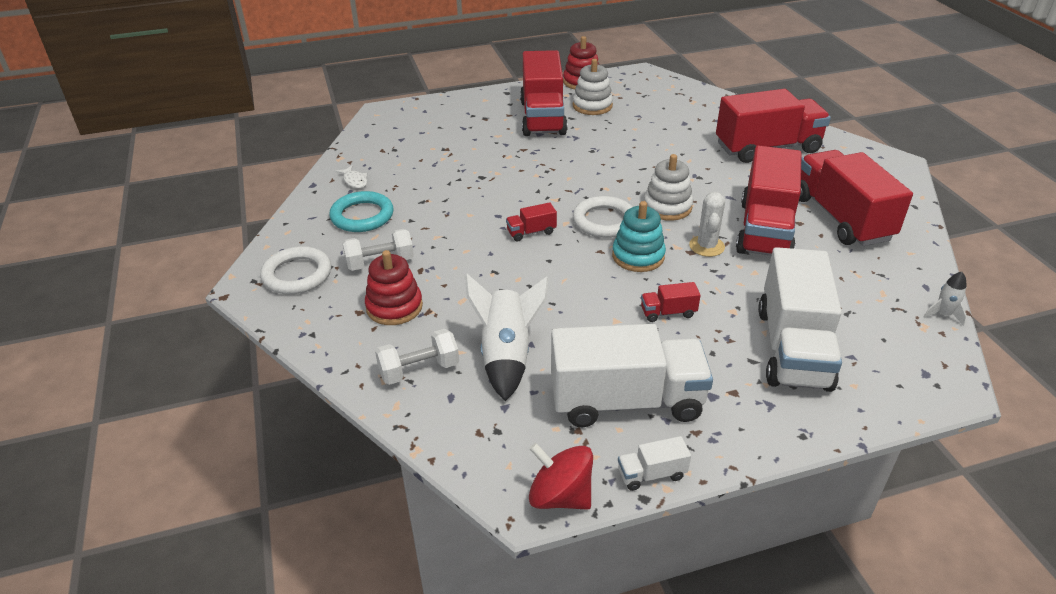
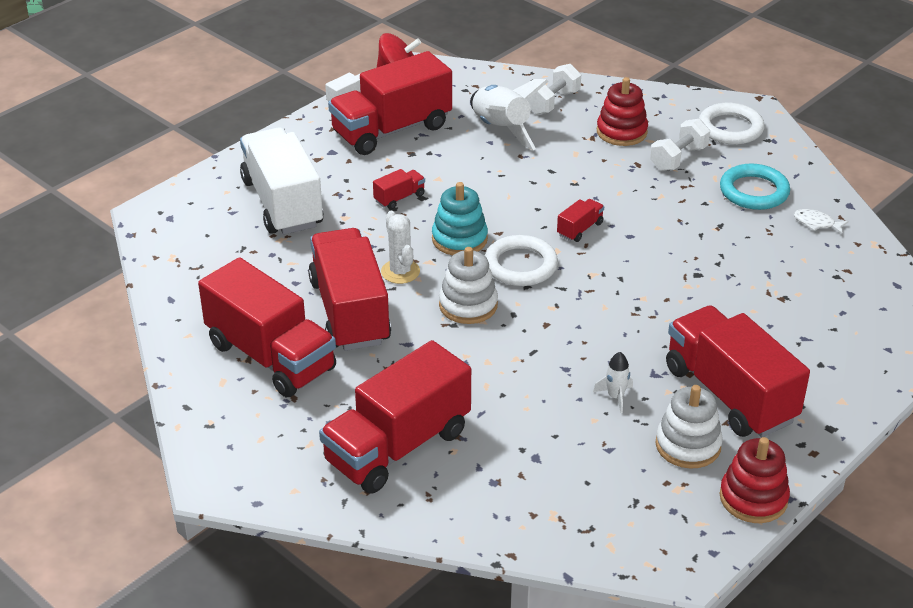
camera: 150 degrees right, 0 degrees up
white truck [551,324,713,427] -> red truck [328,51,452,155]
white rocket [924,272,967,326] -> white rocket moved to [593,352,633,413]

